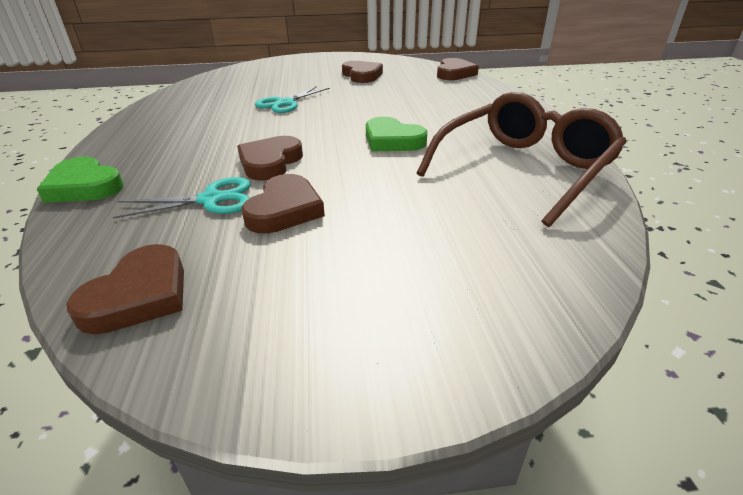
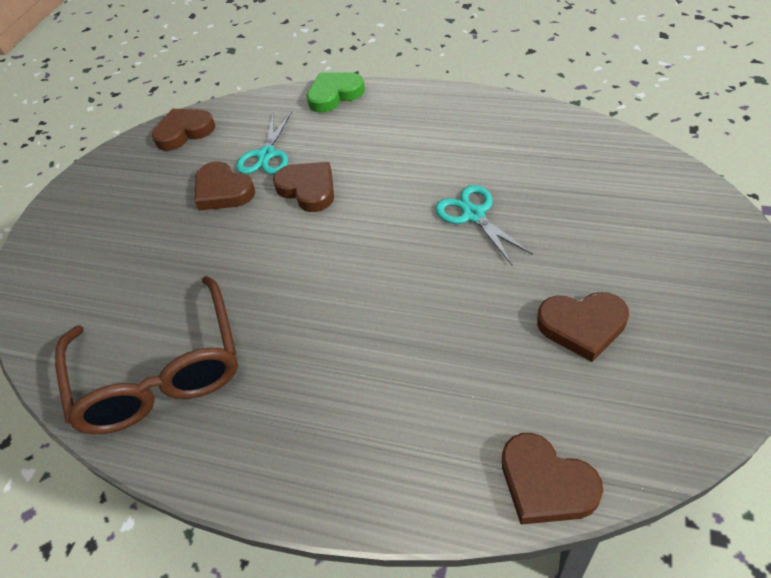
camera: 120 degrees right, 15 degrees up
brown heart [66,244,184,335] -> brown heart turned 105 degrees clockwise [152,109,215,151]
green heart [366,117,427,151] -> none

